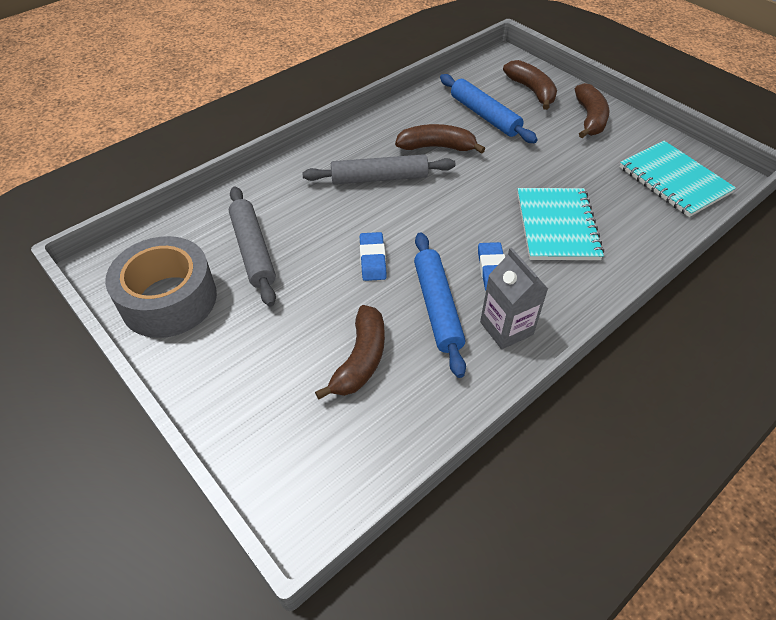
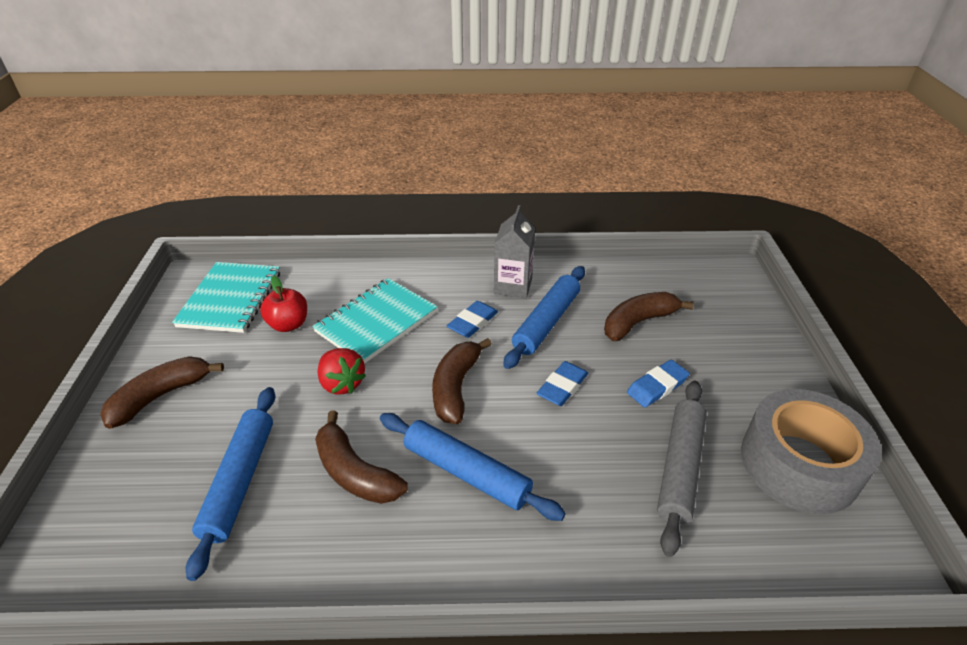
camera: 140 degrees left, 10 degrees down
grey rolling pin [302,154,456,185] -> blue rolling pin [380,413,566,521]
brown banana [503,60,557,110] -> brown banana moved to [432,338,492,424]
none -> red apple [260,276,307,332]
none -> red strawberry [318,348,366,395]
none -> blue eraser [627,360,690,407]

